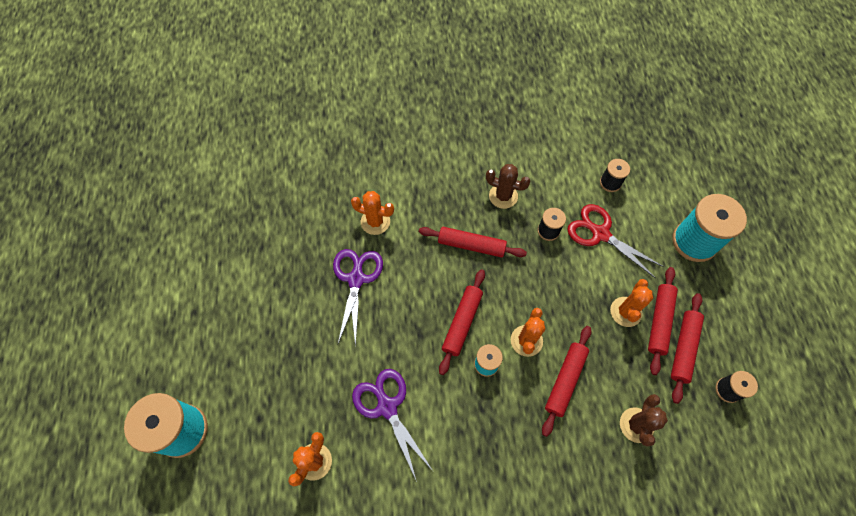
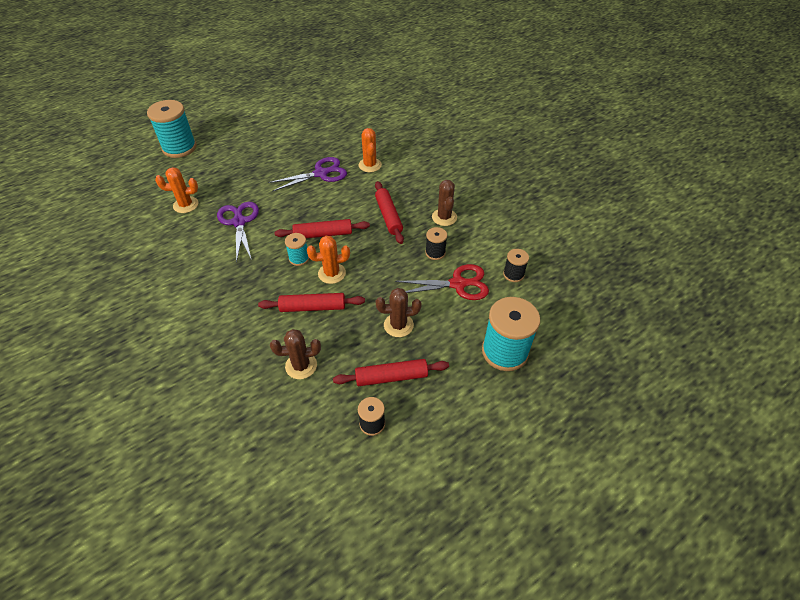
camera: 60 degrees right, 15 degrees down
purple scissors [352,369,433,482] -> purple scissors turned 45 degrees counterclockwise [217,202,259,263]
red scissors [567,204,664,279] -> red scissors turned 75 degrees clockwise [395,264,489,300]
orange cactus [610,279,653,327] -> brown cactus [376,288,422,337]
red rolling pin [648,267,678,375] -> none

